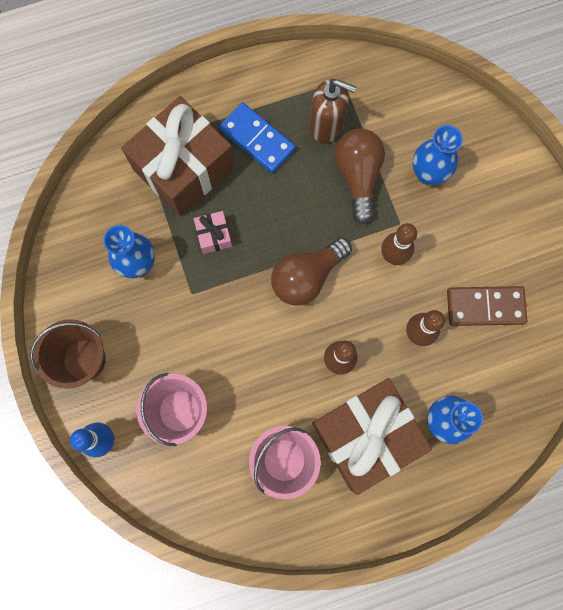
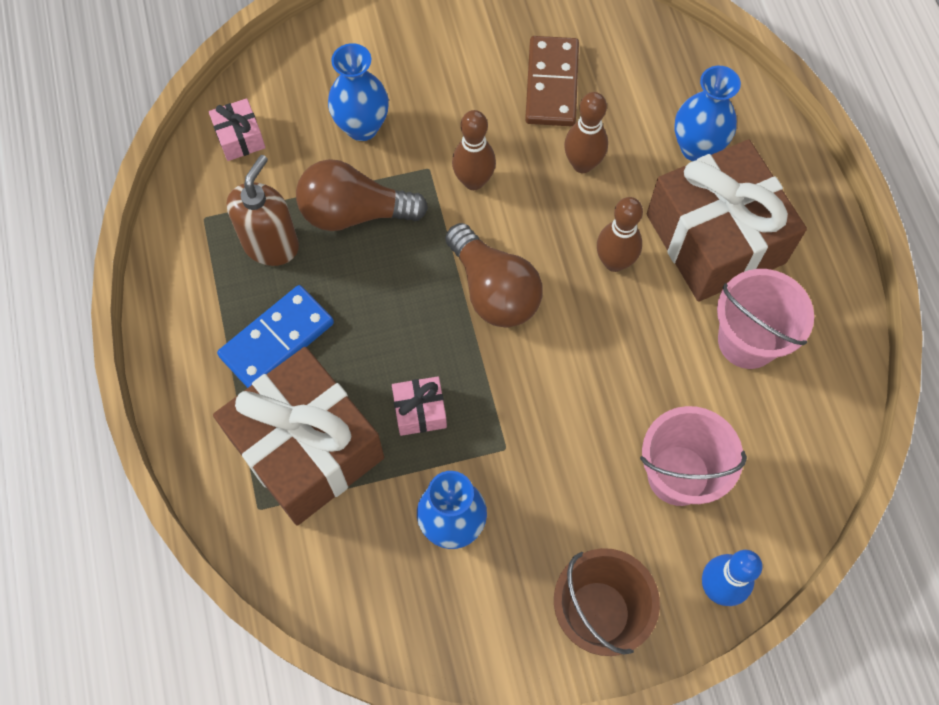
camera: 85 degrees left, 10 degrees down
none -> pink gift [209,98,266,161]

